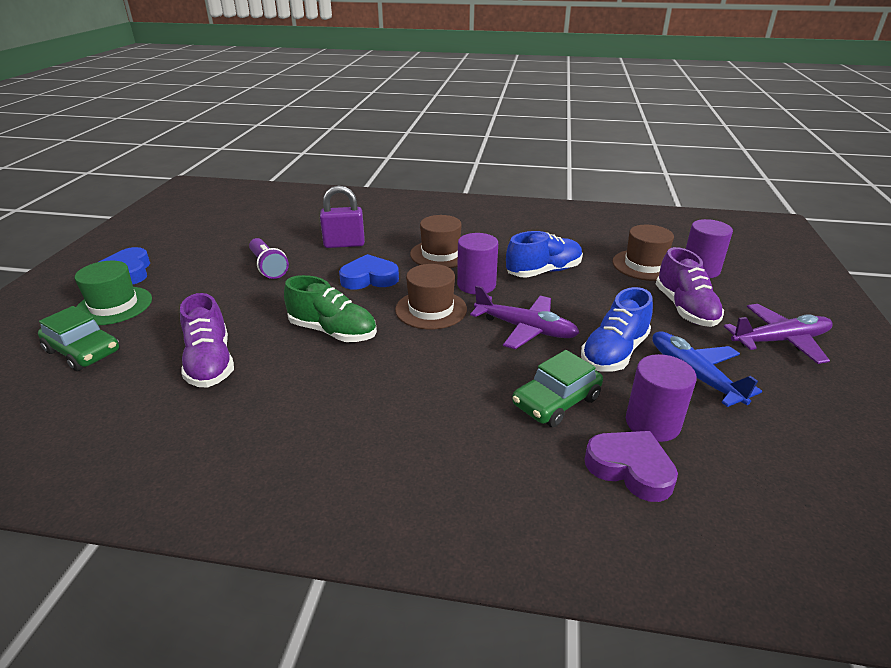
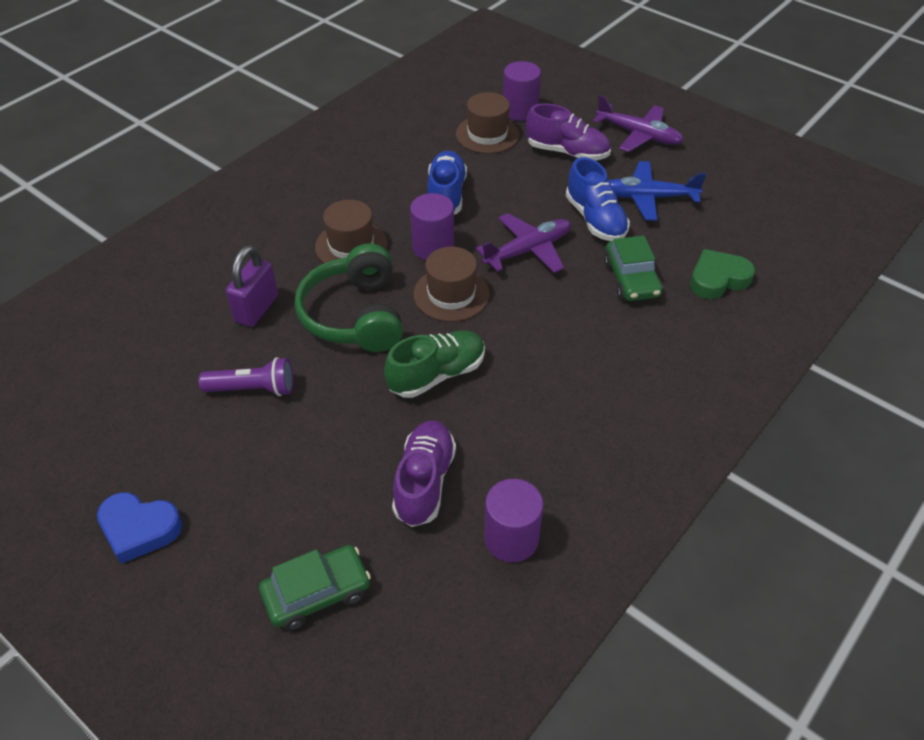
camera: 60 degrees left, 15 degrees up
green hat [75,261,152,325] -> none
purple shoe [180,293,234,388] -> purple shoe turned 90 degrees counterclockwise [392,420,456,527]
blue heart [339,254,399,290] -> green headphones [295,244,403,352]
purple heart [585,431,678,502] -> green heart [690,249,755,299]
purple cylinder [626,354,697,442] -> purple cylinder moved to [484,479,543,562]
purple plane [724,304,833,364] -> purple plane turned 105 degrees clockwise [593,95,684,152]

